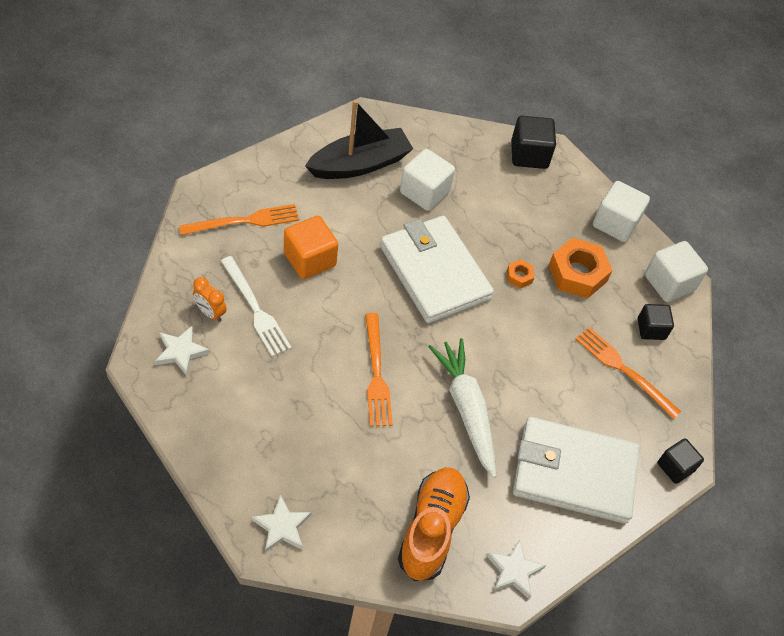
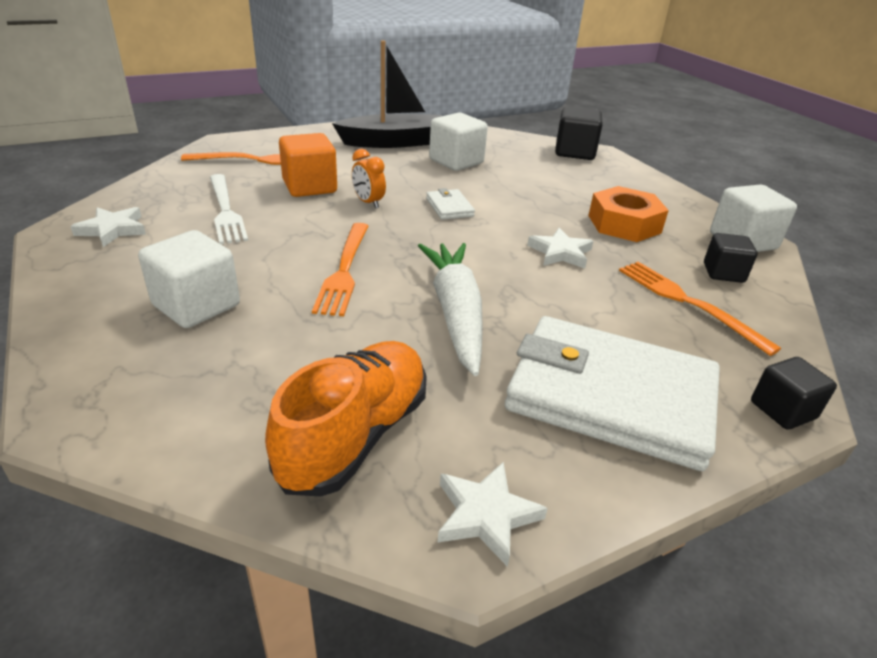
camera: 15 degrees right, 20 degrees down
orange clock [193,277,227,322] -> orange clock moved to [352,149,386,208]
white star [252,495,311,553] -> white star moved to [527,228,594,269]
white wallet [380,216,494,323] -> white wallet [426,188,475,220], size x0.40
orange nut [507,259,534,289] -> none
white cube [593,181,650,242] -> white cube moved to [138,230,240,328]

